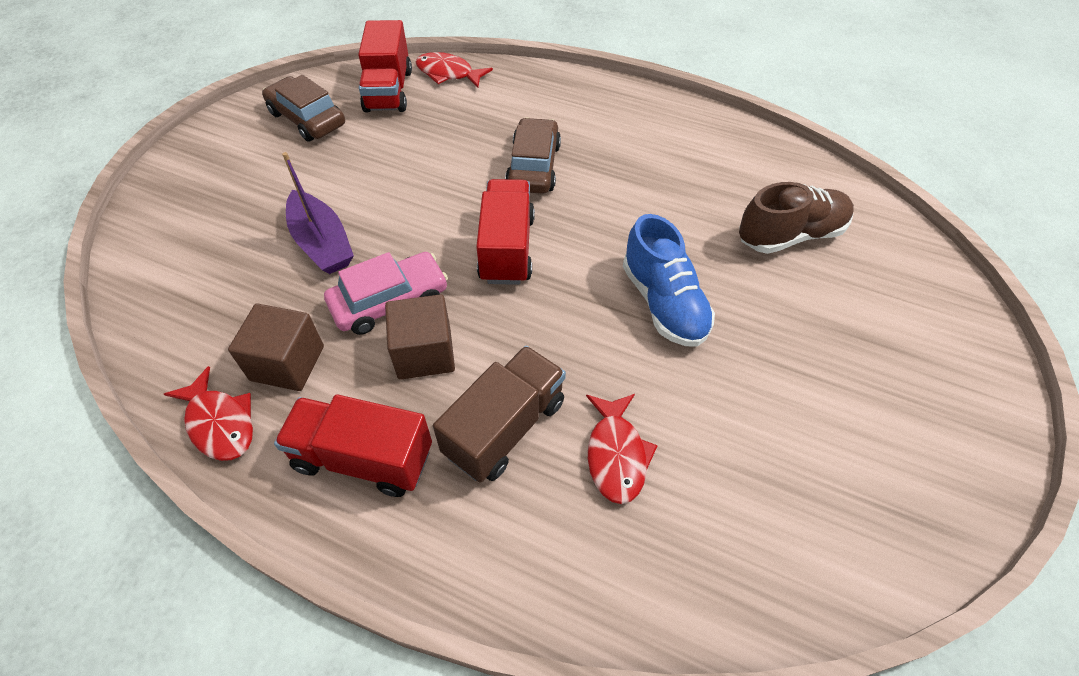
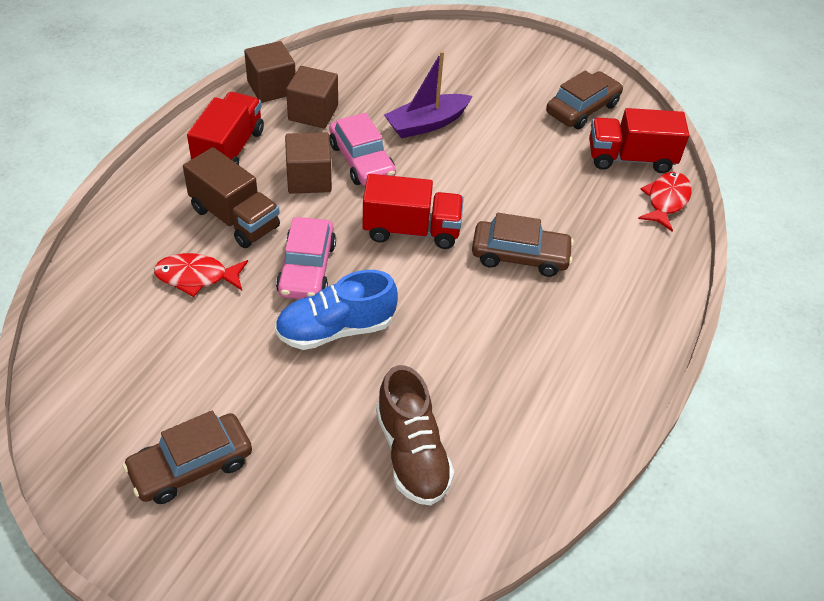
camera: 90 degrees right, 5 degrees down
red fish [164,366,253,461] -> brown cube [244,41,295,103]
none -> brown car [123,411,252,504]
none -> pink car [276,217,336,299]

